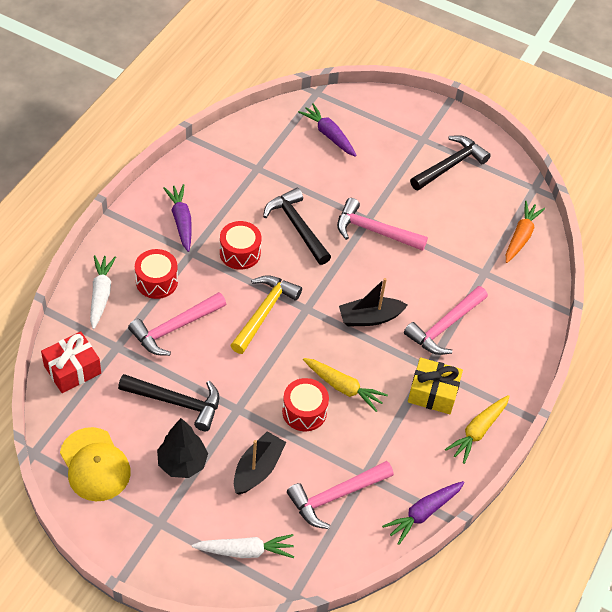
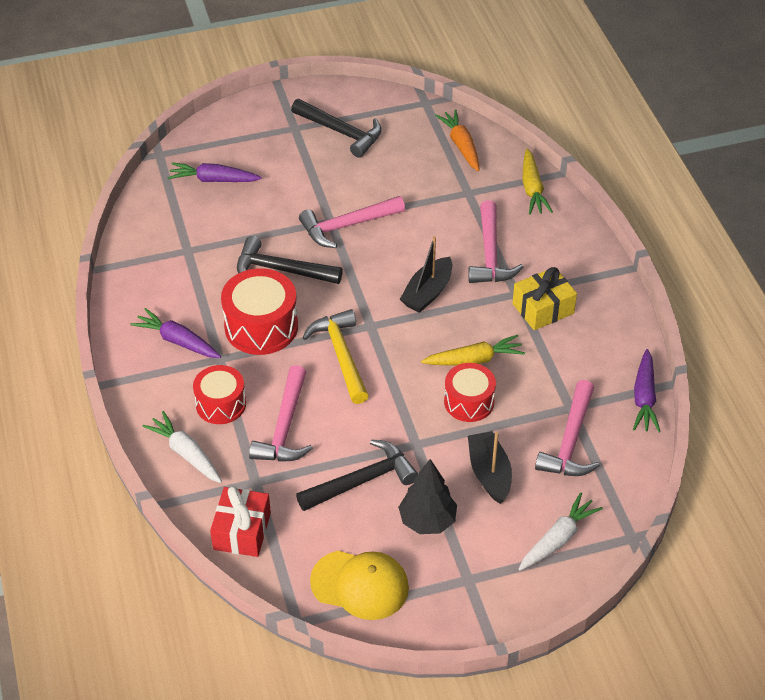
camera: 40 degrees left, 5 degrees down
red drum [220,221,261,270] -> red drum [221,268,298,355], size x1.53
black hammer [410,135,491,191] -> black hammer turned 120 degrees clockwise [291,99,382,158]
yellow carrot [445,395,510,464] -> yellow carrot moved to [523,148,553,215]

